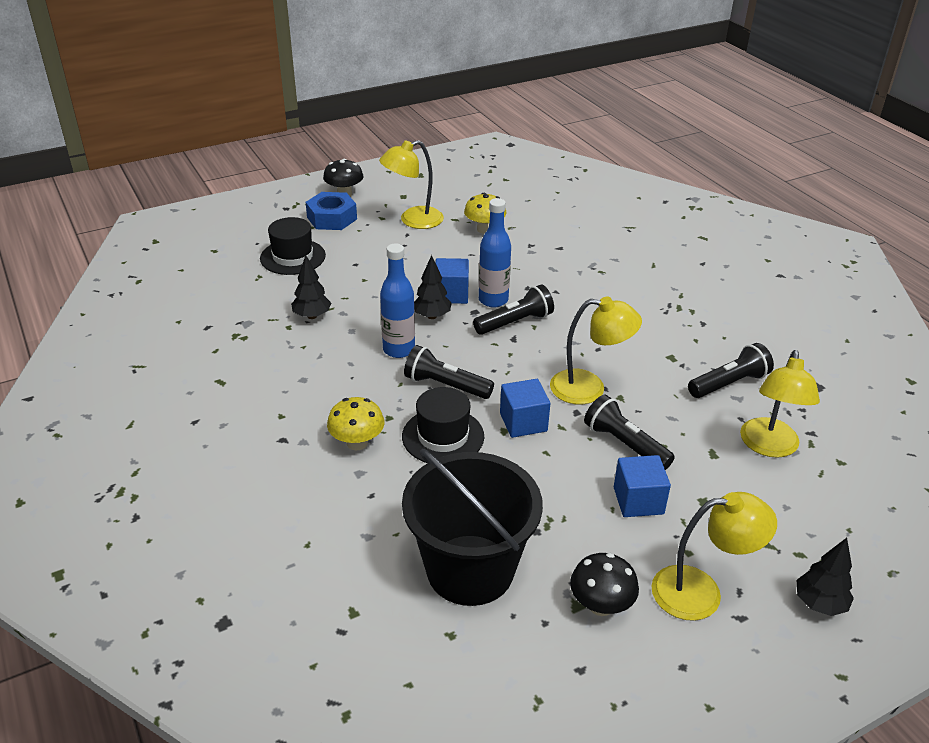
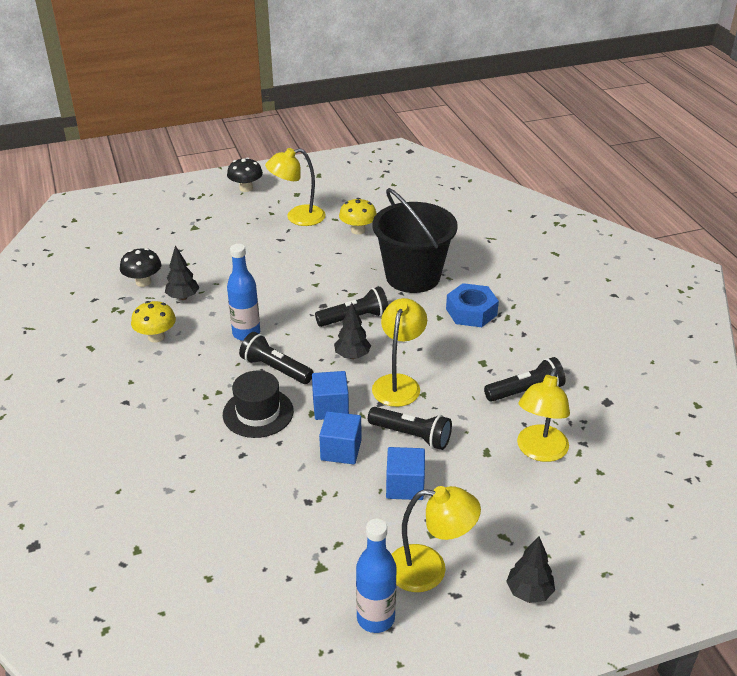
camera: 10 degrees right, 0 degrees up
black hat [260,217,326,275] -> none
blue nut [306,192,357,230] -> blue nut moved to [446,283,499,327]
yellow mushroom [327,397,385,450] -> yellow mushroom moved to [131,301,176,342]
black bucket [402,449,543,606] -> black bucket moved to [373,188,458,293]
black tree [414,255,451,319] -> black tree moved to [334,303,371,359]
blue cube [435,258,469,304] -> blue cube moved to [319,411,361,464]
blue bottle [479,198,511,307] -> blue bottle moved to [356,519,397,633]
yellow lamp [550,296,642,404] -> yellow lamp turned 90 degrees counterclockwise [372,298,427,407]
black mushroom [570,553,639,616] -> black mushroom moved to [120,248,161,287]
black flashlight [584,394,675,470] -> black flashlight turned 150 degrees clockwise [368,407,452,450]

